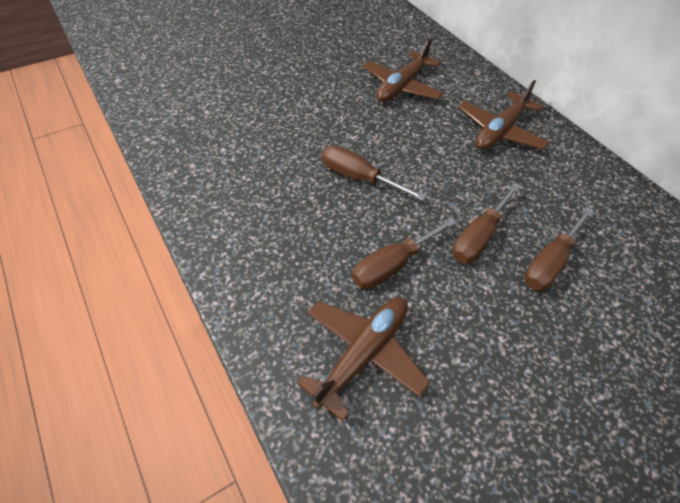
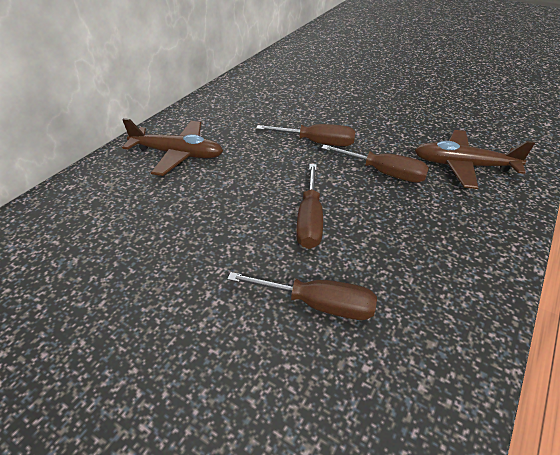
camera: 115 degrees left, 10 degrees down
brown plane [363,38,444,102] -> none
brown screwdriver [524,207,594,290] -> brown screwdriver moved to [228,272,377,320]

